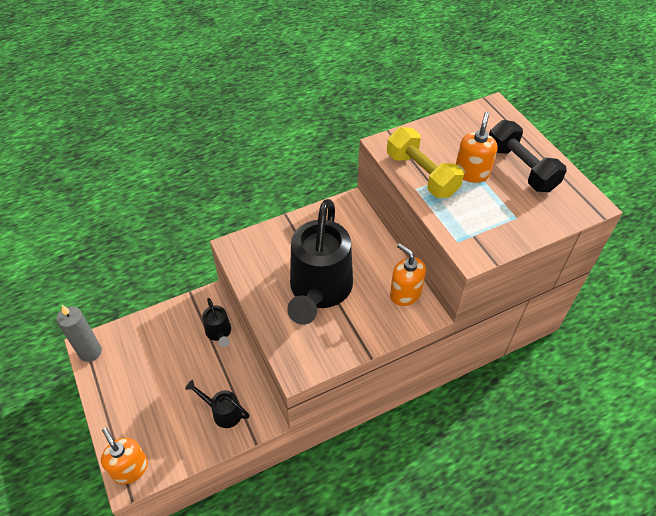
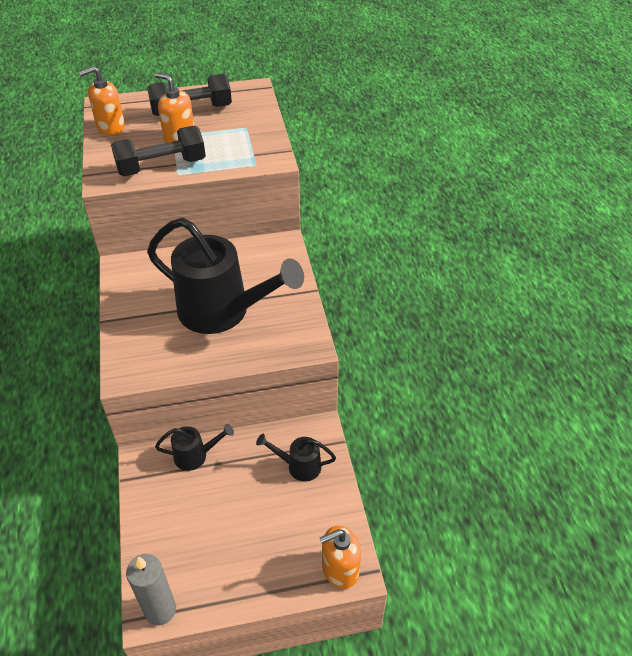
camera: 75 degrees left, 5 degrees down
black watering can [185,380,250,428] -> black watering can turned 60 degrees clockwise [256,433,336,482]
yellow dumbbell [387,127,464,198] -> black dumbbell [111,126,206,176]
orange soap dispenser [390,243,426,306] -> orange soap dispenser moved to [79,66,125,135]

